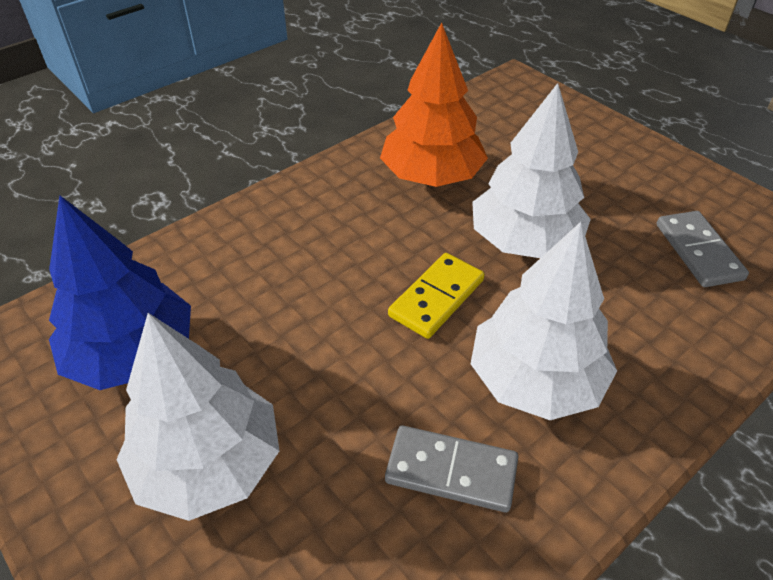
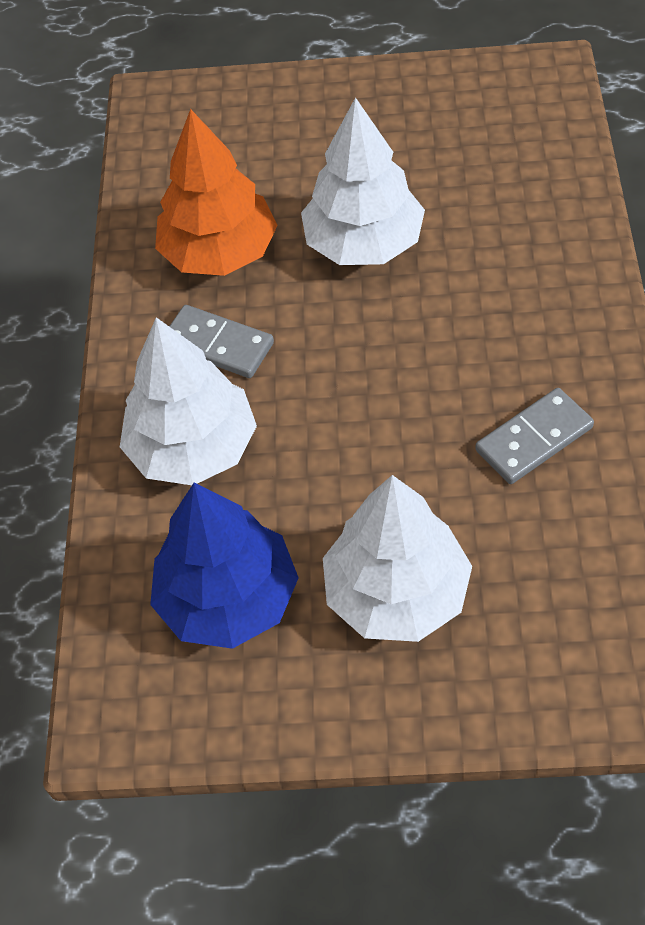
camera: 45 degrees left, 10 degrees up
yellow domino [388,253,485,339] -> none
white tree [471,222,617,420] -> white tree moved to [120,317,257,485]
grey domino [657,211,749,287] -> grey domino moved to [169,305,274,378]

